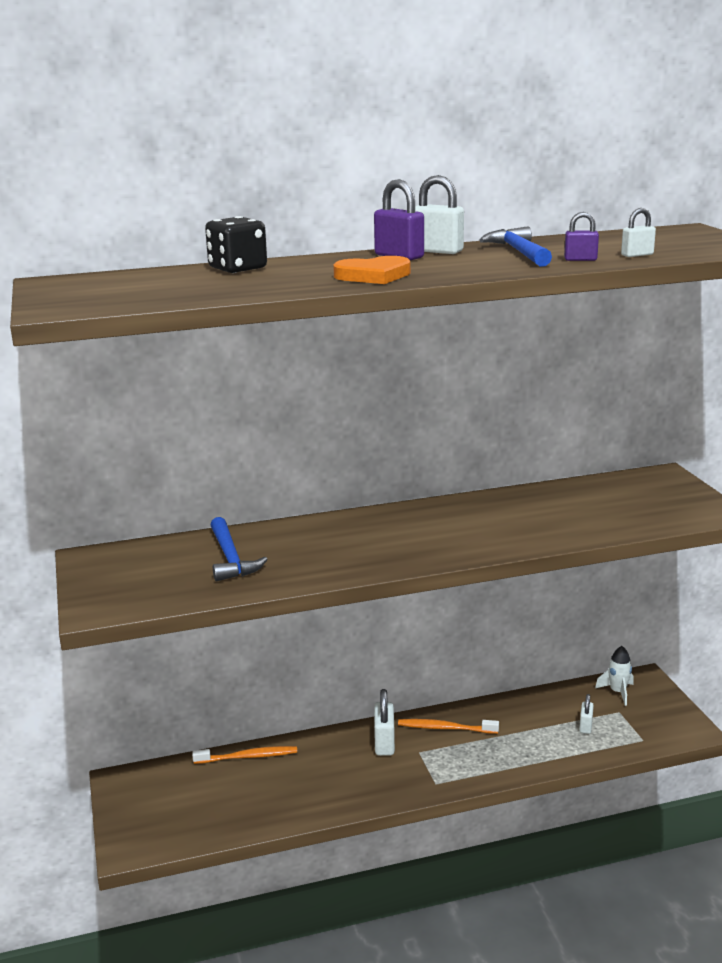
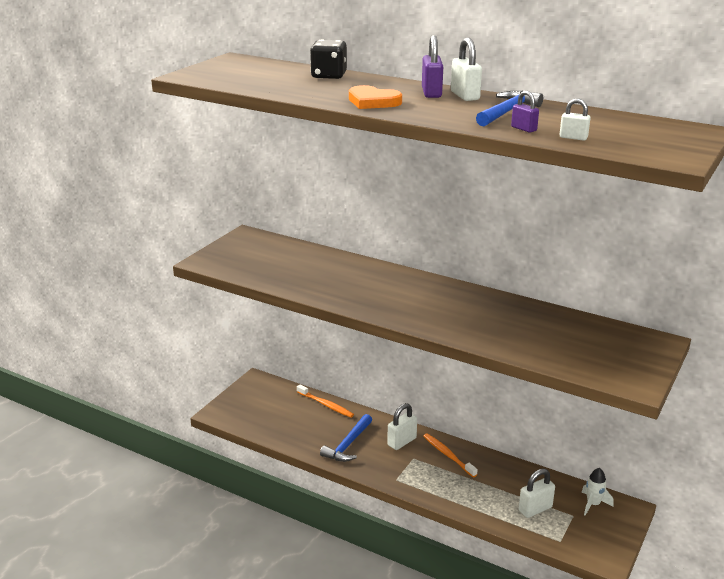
camera: 45 degrees right, 5 degrees up
blue hammer [210,517,268,581] -> blue hammer moved to [320,414,372,462]
white padlock [579,694,594,734] -> white padlock [519,468,555,518], size x1.64

